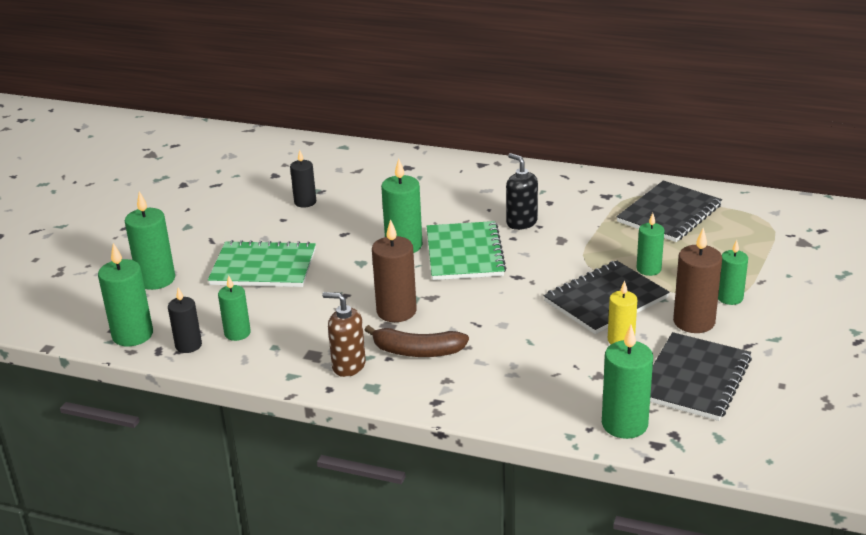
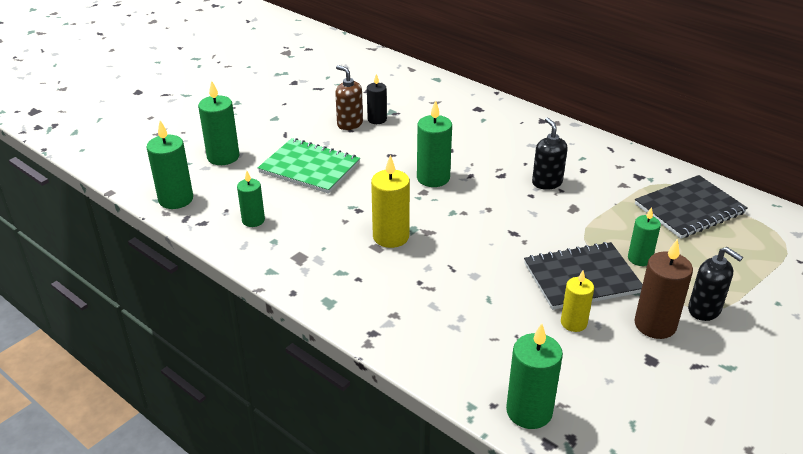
camera: 20 degrees right, 5 degrees up
black candle [168,288,202,353] -> none
brown soap dispenser [322,292,366,377] -> brown soap dispenser moved to [335,65,363,130]
brown banana [365,325,469,357] -> none
brown candle [372,219,417,322] -> yellow candle [371,155,410,248]
green notebook [427,221,506,280] -> none
black notebook [650,332,752,421] -> none
green candle [718,240,748,305] -> black soap dispenser [688,247,743,321]

